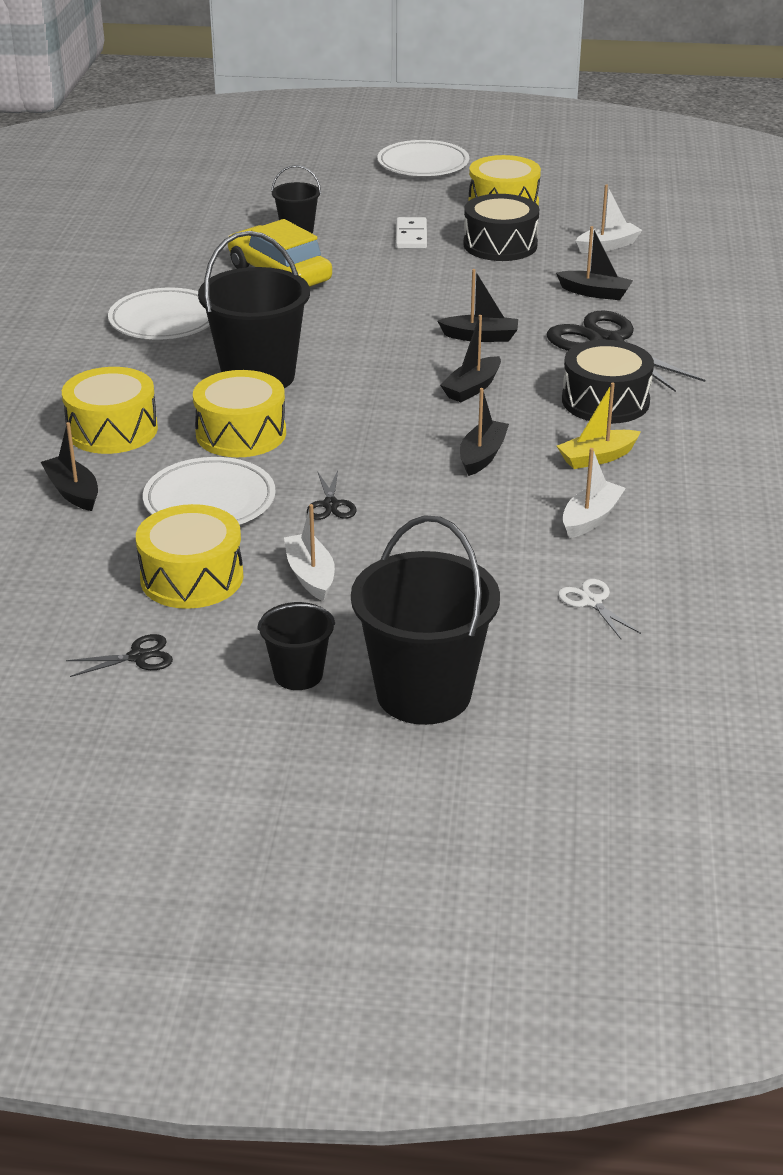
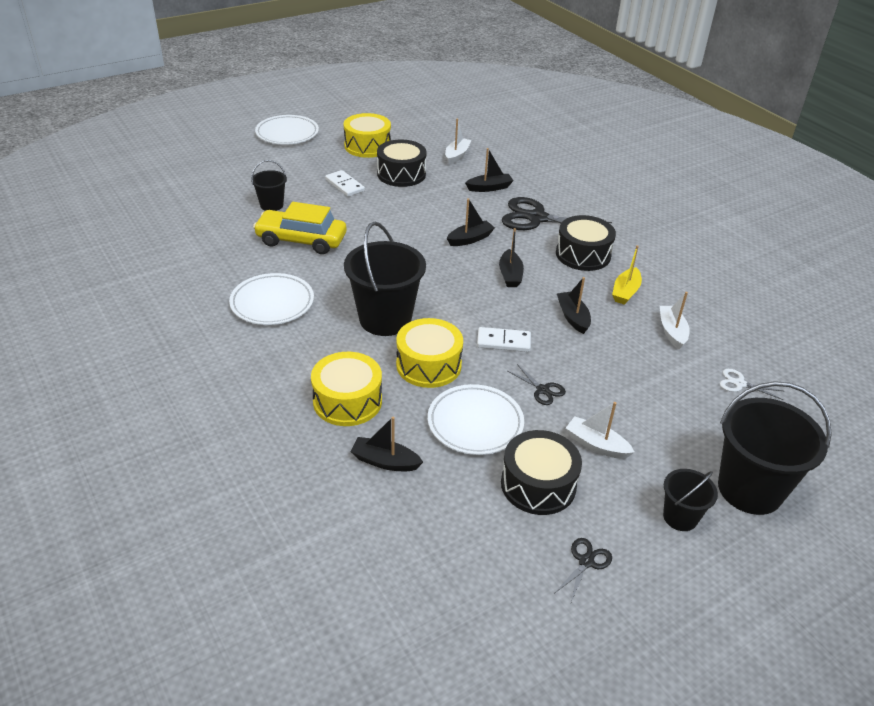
camera: 40 degrees left, 5 degrees up
yellow drum [136,504,243,609] -> black drum [501,430,582,515]
none -> white domino [477,327,531,352]

